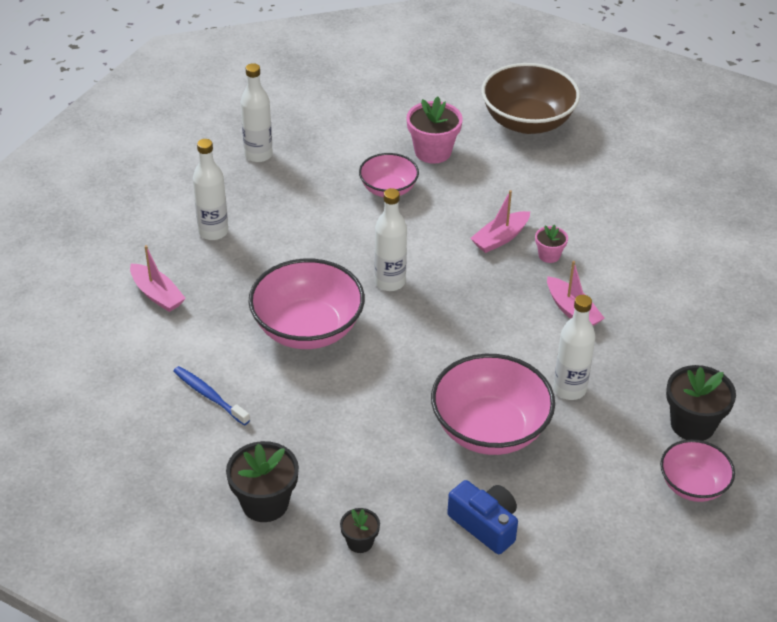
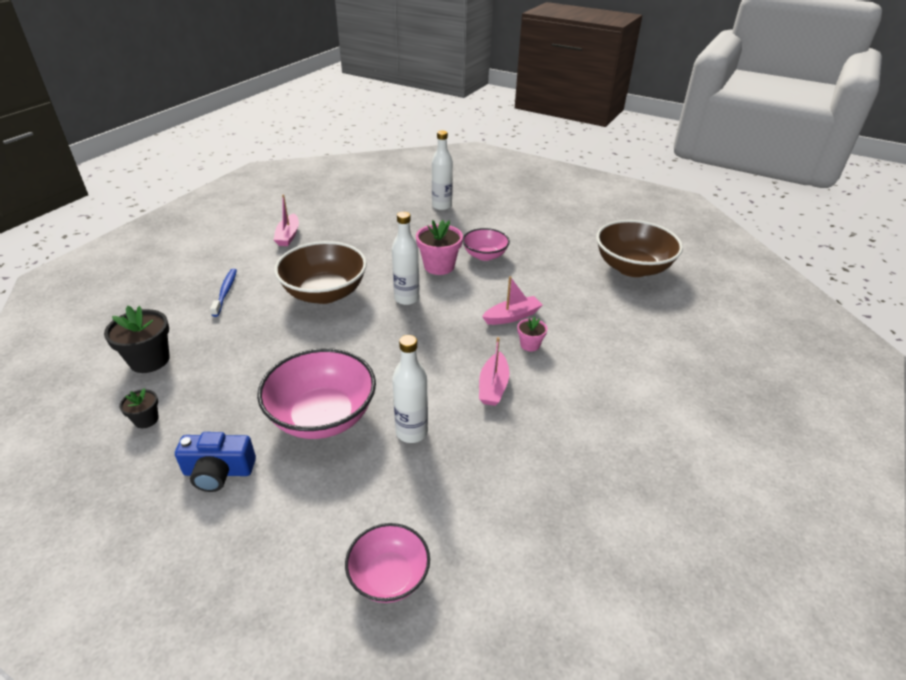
camera: 45 degrees right, 5 degrees down
white bottle [193,139,228,240] -> none
pink bowl [248,259,365,349] -> brown bowl [274,241,367,304]
pink flower pot [407,97,463,164] -> pink flower pot moved to [416,220,463,275]
blue camera [447,480,518,554] -> blue camera turned 90 degrees clockwise [175,432,256,492]
pink boat [470,190,530,253] -> pink boat turned 150 degrees clockwise [482,276,542,325]
black flower pot [666,365,736,441] -> none

